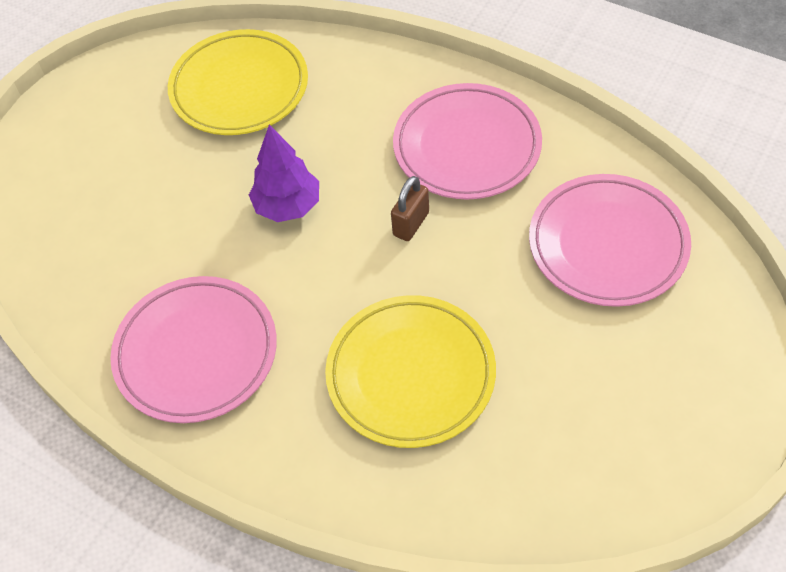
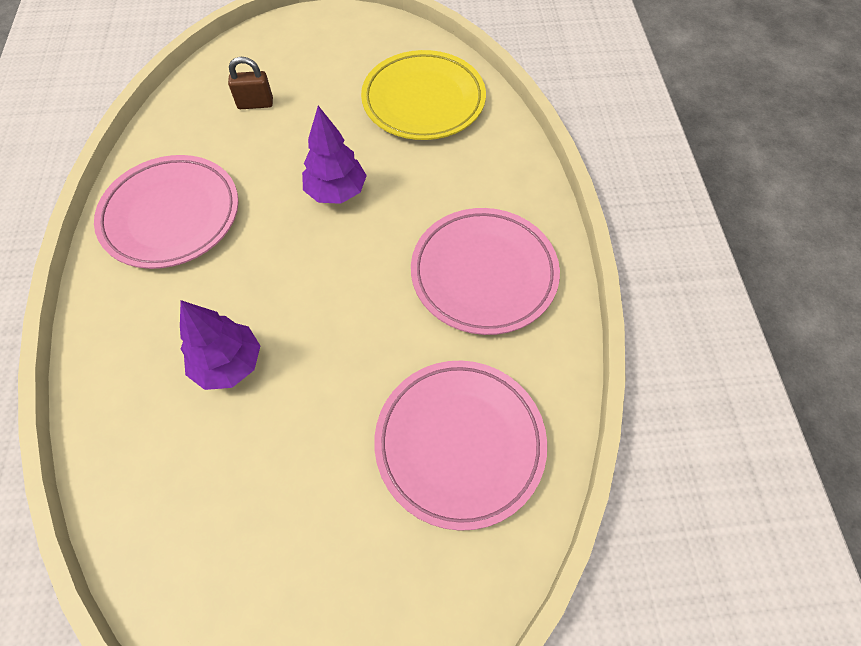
camera: 50 degrees right, 5 degrees up
yellow plate [325,295,496,448] -> purple tree [180,300,260,390]
brown padlock [391,176,429,241] -> brown padlock moved to [228,57,273,109]

